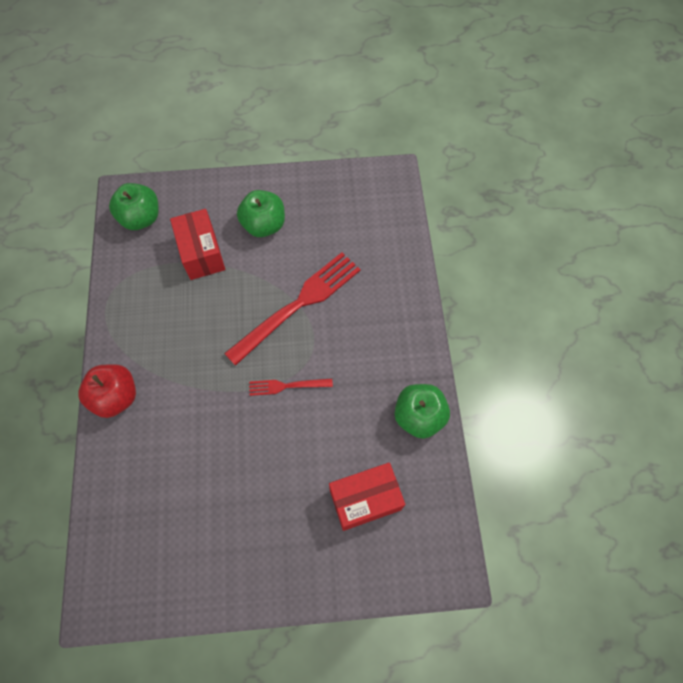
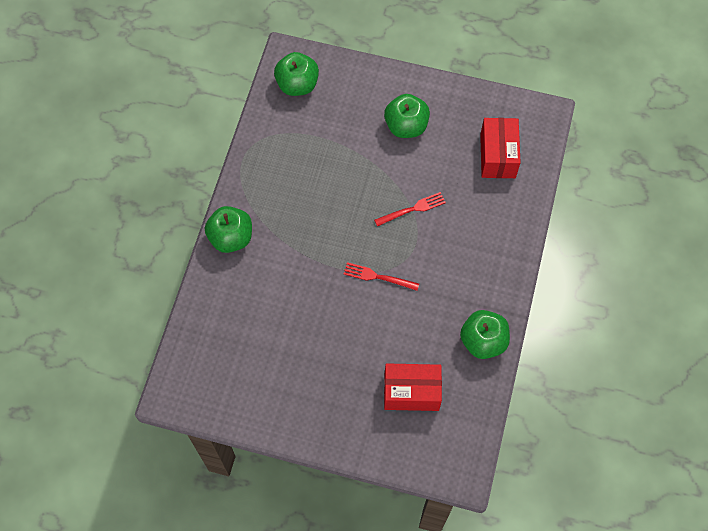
camera: 20 degrees right, 0 degrees up
red apple [79,364,136,418] -> green apple [205,206,252,253]
red box [170,209,225,280] -> red box moved to [480,118,521,178]
red fork [224,252,361,366] -> red fork [374,192,446,226], size x0.49

